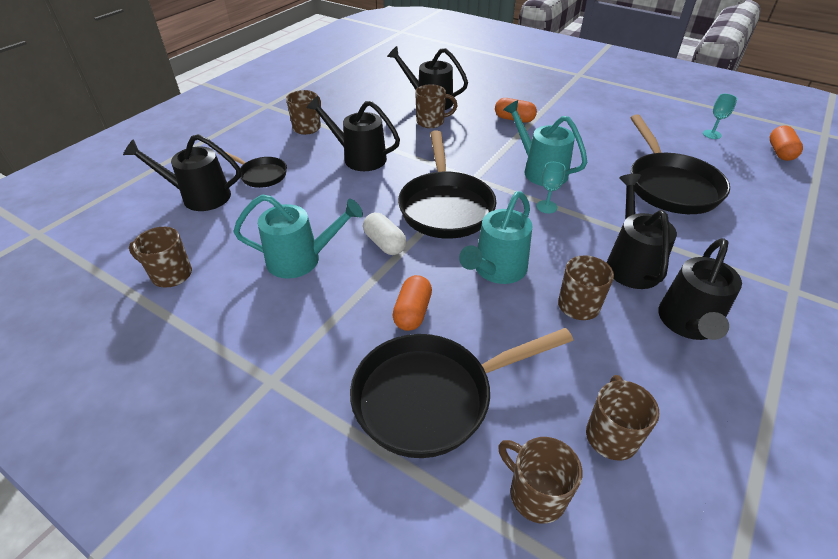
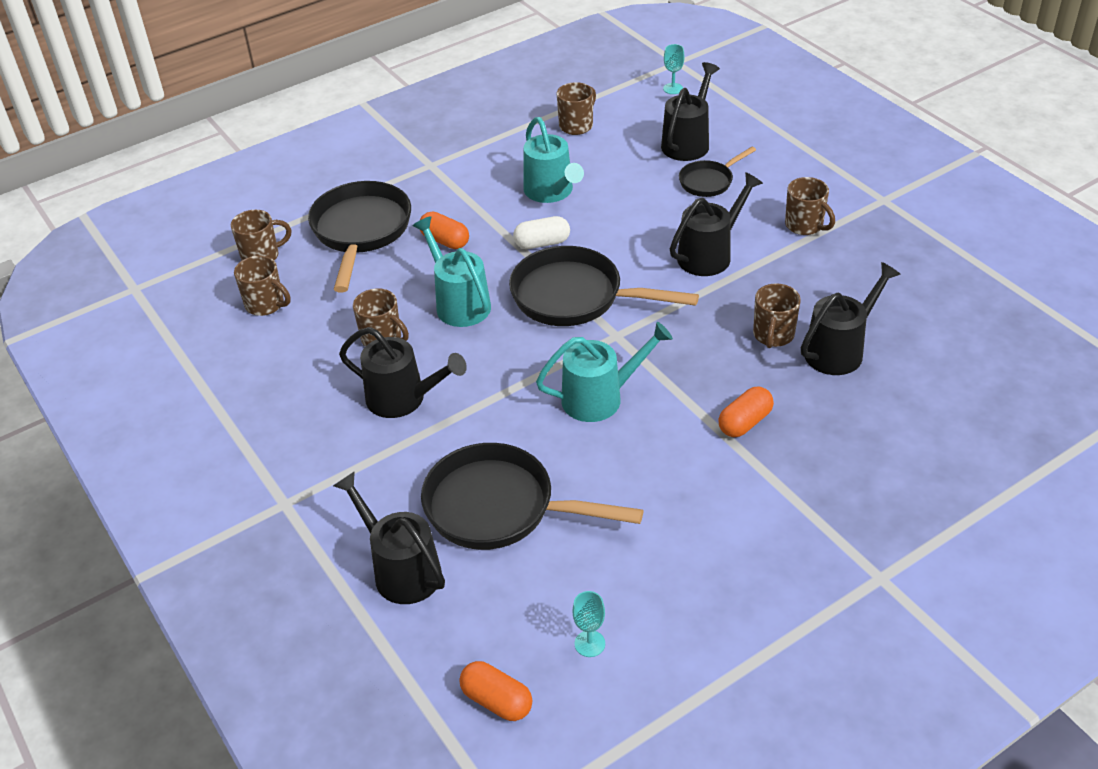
camera: 115 degrees right, 0 degrees up
turquoise watering can [233,194,363,279] -> turquoise watering can turned 45 degrees counterclockwise [523,117,584,203]
turquoise goblet [536,162,566,213] -> turquoise goblet moved to [663,44,684,94]
black watering can [658,238,742,340] -> black watering can moved to [333,471,445,604]

